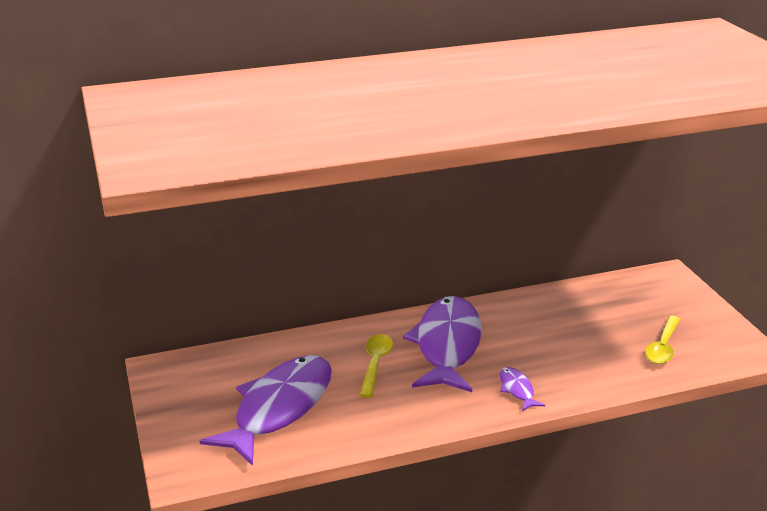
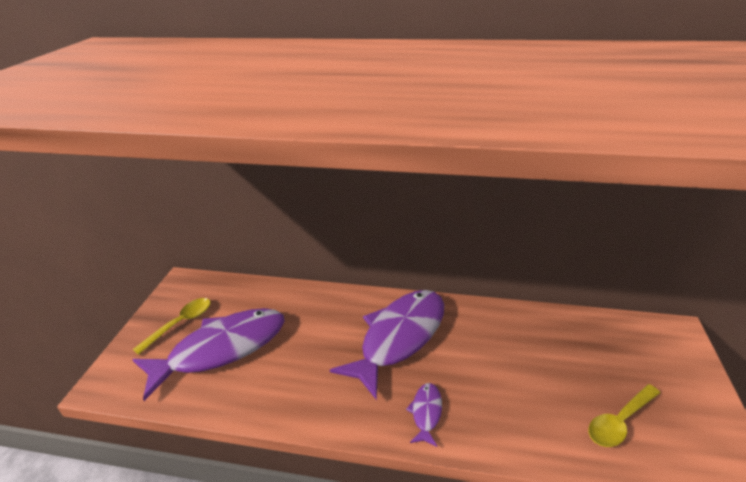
camera: 30 degrees right, 5 degrees up
yellow spoon [360,334,393,398] -> yellow spoon moved to [133,298,211,355]

